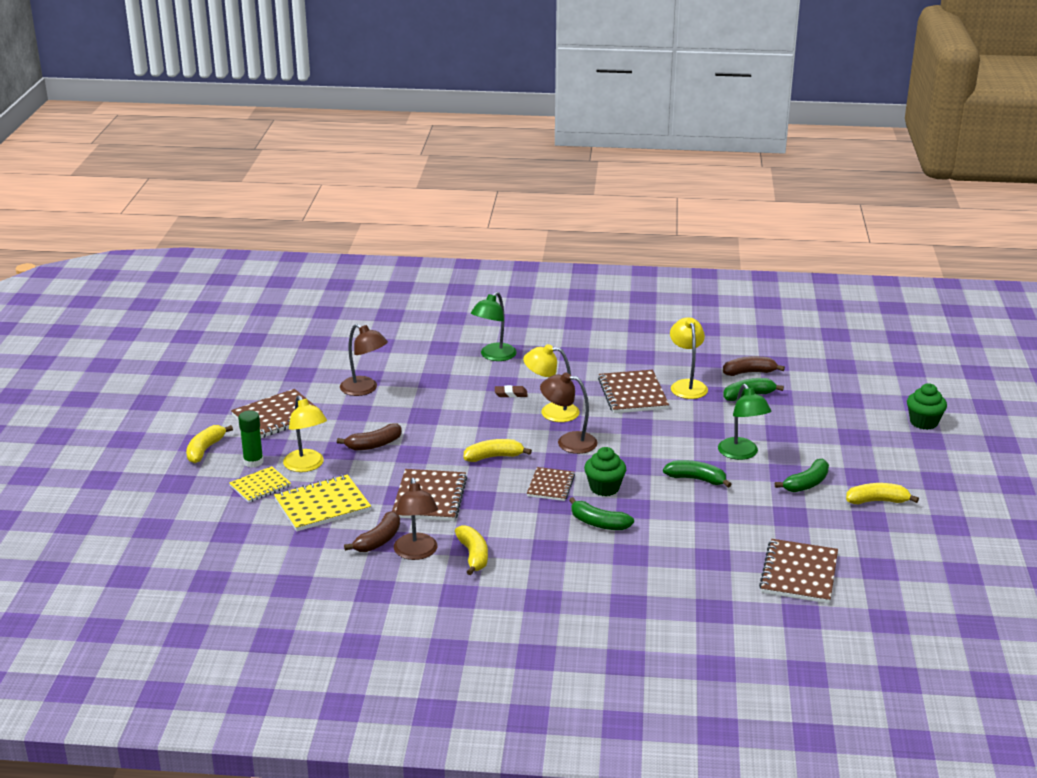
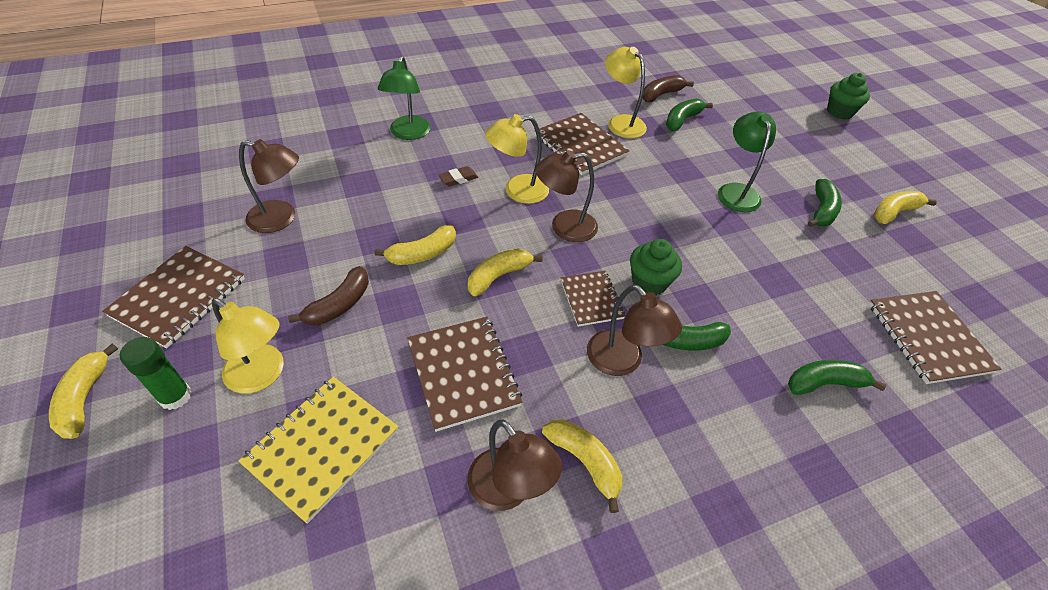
camera: 30 degrees left, 20 degrees up
yellow notebook [229,466,291,503] -> none
brown banana [344,511,400,552] -> none
green banana [663,460,732,488] -> green banana moved to [788,360,886,395]
green lamp [718,384,771,460] -> green lamp turned 135 degrees counterclockwise [718,111,776,212]
none -> yellow banana [374,225,456,265]
none -> brown lamp [587,285,682,376]

